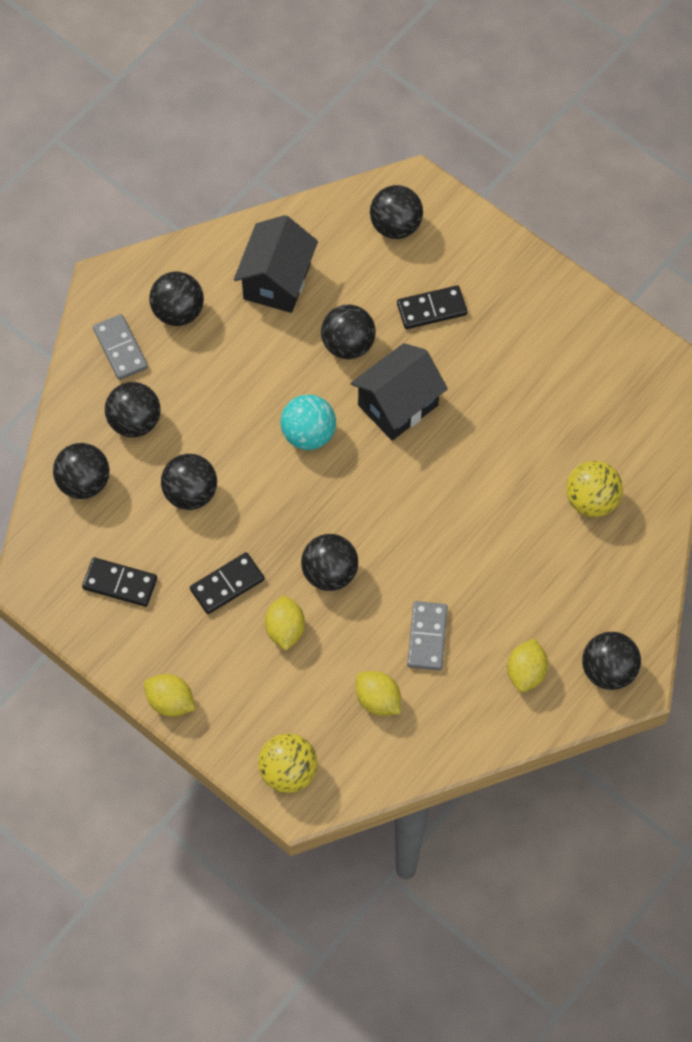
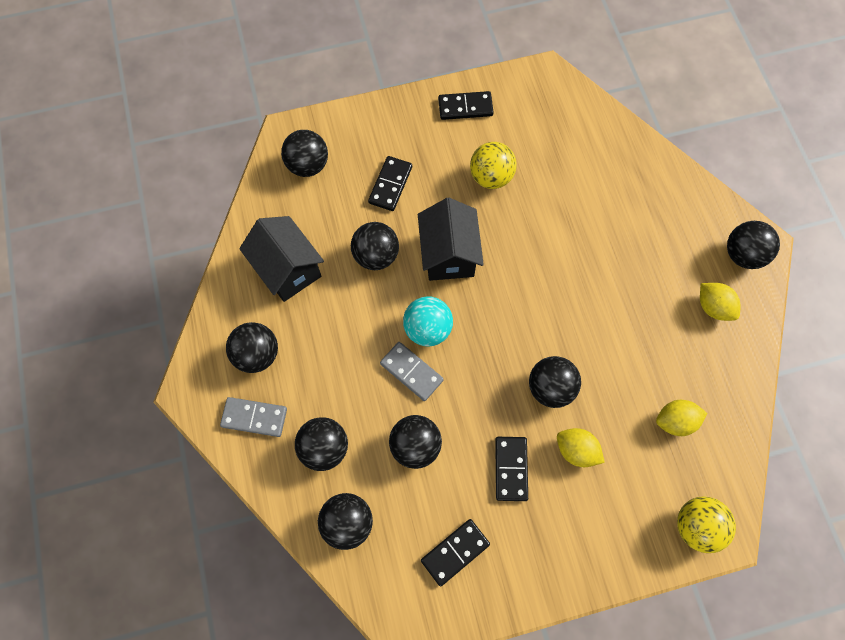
camera: 55 degrees left, 5 degrees up
yellow lemon [144,674,196,717] -> none
grey domino [407,601,448,670] -> grey domino moved to [380,342,444,401]
yellow ball [566,461,623,517] -> yellow ball moved to [470,142,517,189]
none -> black domino [438,91,494,120]

